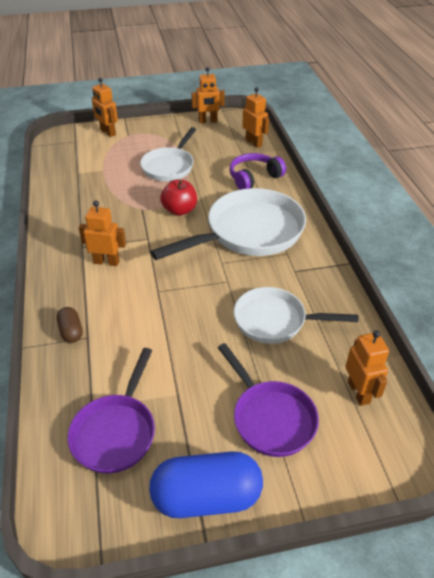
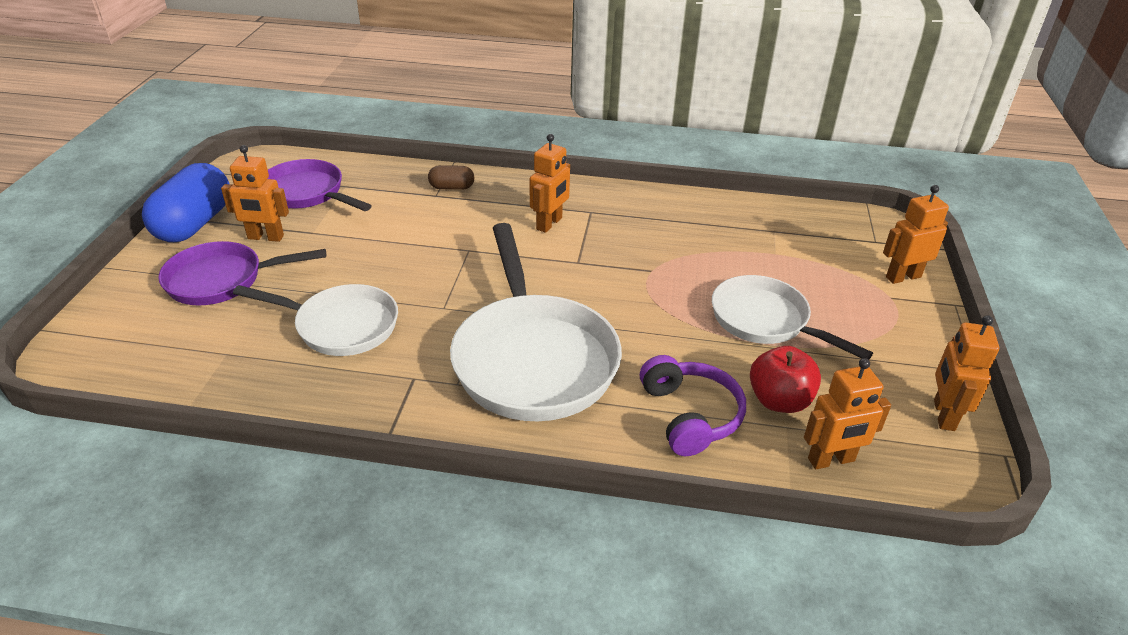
camera: 110 degrees right, 5 degrees down
red apple [160,180,197,216] -> red apple moved to [750,346,821,413]
white pan [234,287,358,344] -> white pan turned 75 degrees clockwise [233,284,398,356]
orange robot [345,330,389,406] -> orange robot moved to [221,145,289,242]

